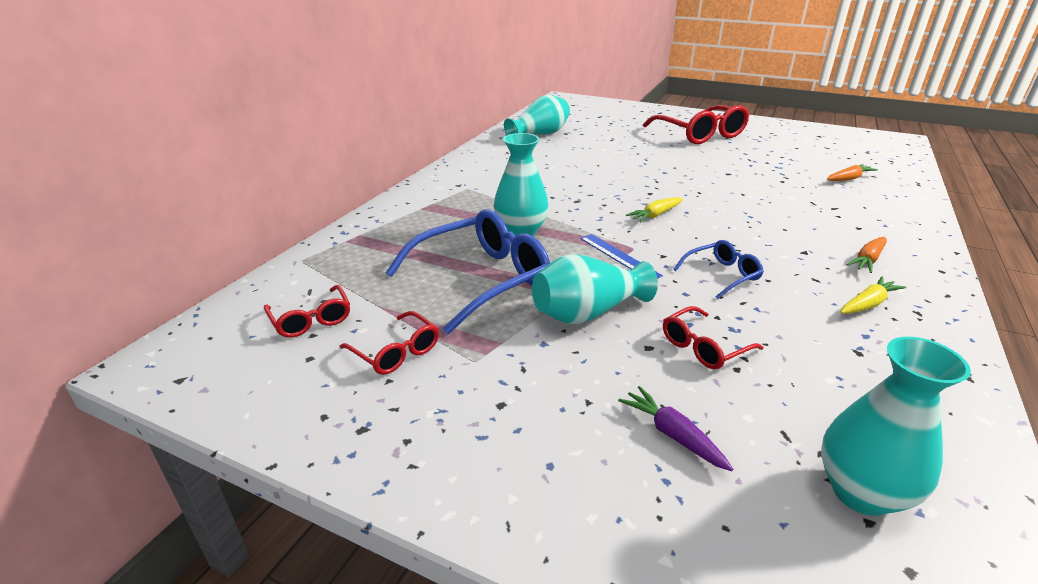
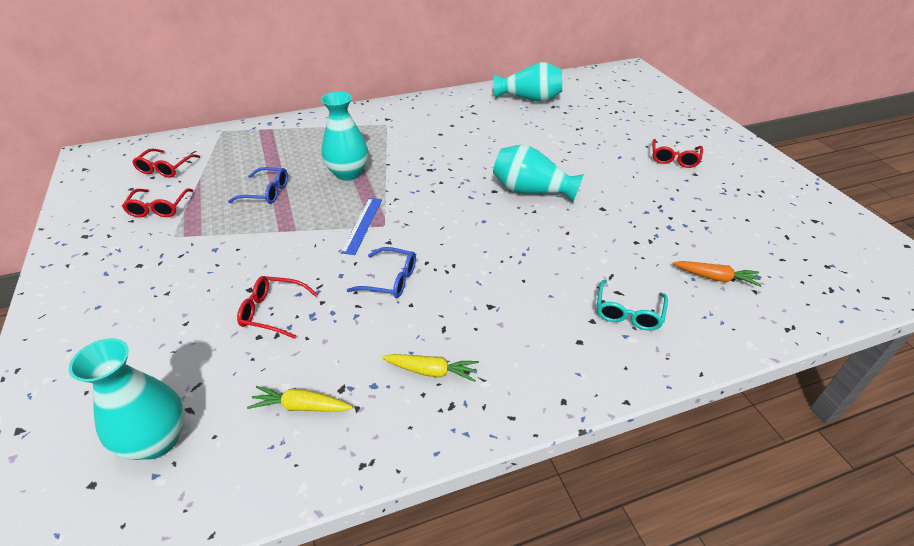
camera: 45 degrees right, 10 degrees up
blue glasses [385,209,550,334] -> blue glasses [228,167,288,204], size x0.50
turquoise vase [532,254,658,324] -> turquoise vase moved to [493,145,584,202]
purple carrot [618,386,733,471] -> none
yellow carrot [626,197,683,223] -> yellow carrot moved to [247,386,353,412]
red glasses [643,105,749,144] -> red glasses [653,139,703,168], size x0.50
orange carrot [847,237,887,273] -> none
none -> turquoise glasses [597,280,668,331]

